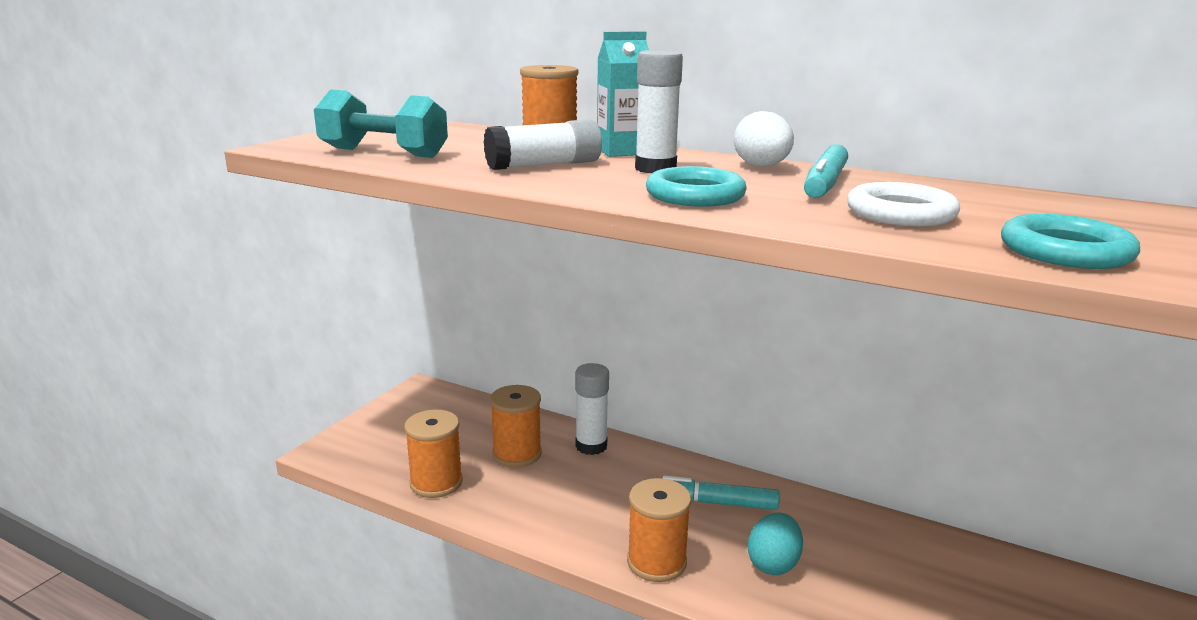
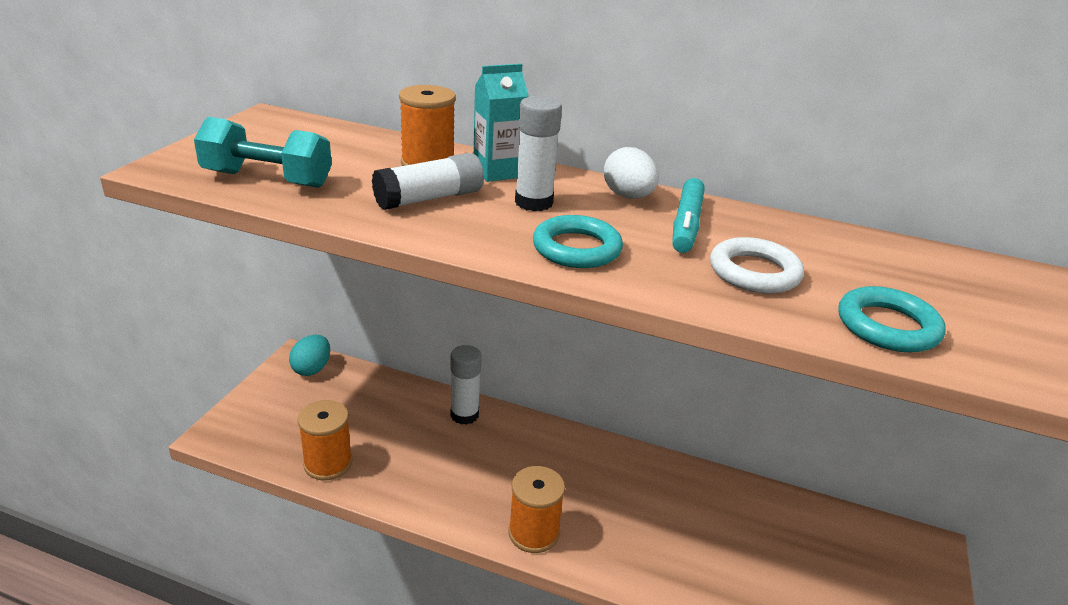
camera: 10 degrees left, 10 degrees up
orange spool [490,385,542,467] -> none
turquoise marker [663,475,780,510] -> none
turquoise egg [748,512,803,575] -> turquoise egg moved to [289,335,330,376]

